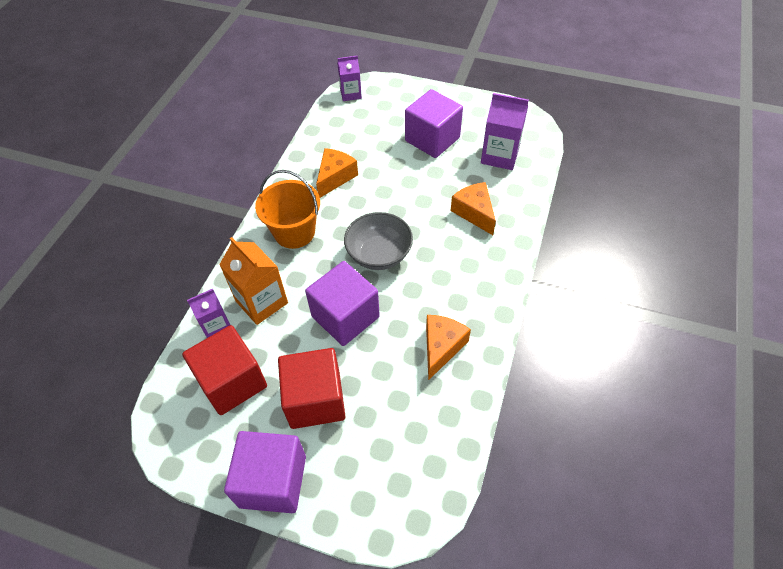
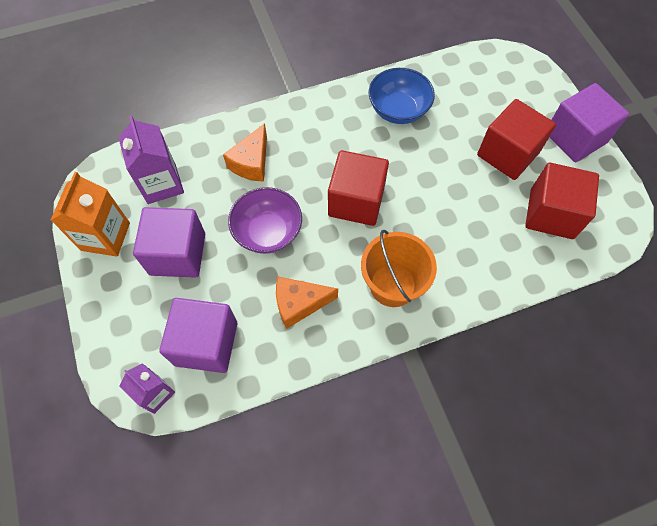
camera: 130 degrees left, 10 degrees up
purple carton [187,289,230,338] -> none
orange carton [219,237,288,325] -> orange carton moved to [51,172,130,257]
purple cube [305,261,380,346] -> purple cube moved to [159,298,237,373]
grey bowl [344,212,413,270] -> red cube [328,150,389,226]
orange cheese [426,315,471,380] -> blue bowl [369,68,435,124]
none -> purple bowl [228,187,302,254]

